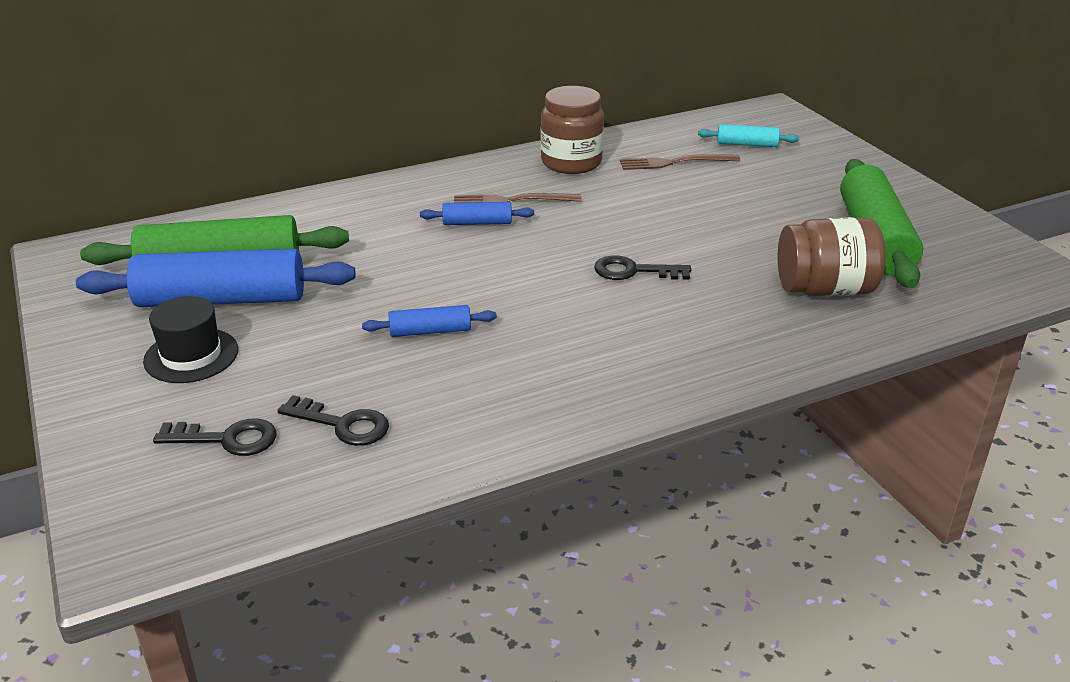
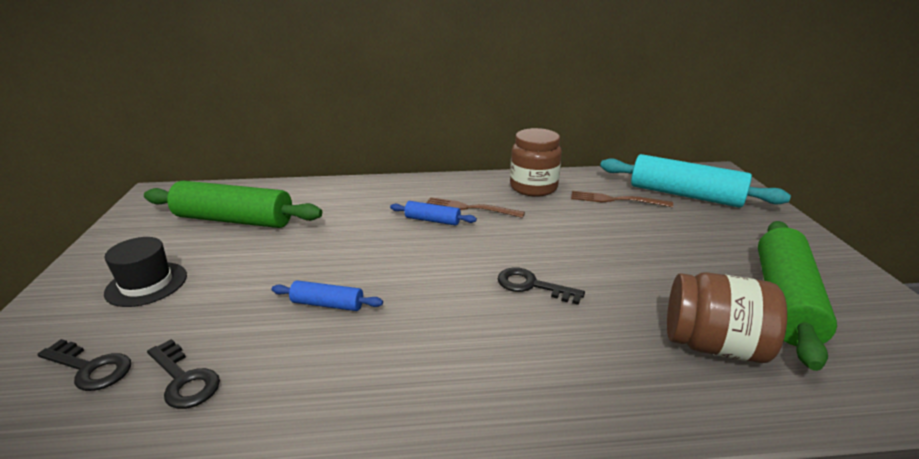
camera: 20 degrees right, 5 degrees down
blue rolling pin [76,249,356,307] -> none
turquoise rolling pin [698,124,799,147] -> turquoise rolling pin [600,154,791,208], size x2.11

